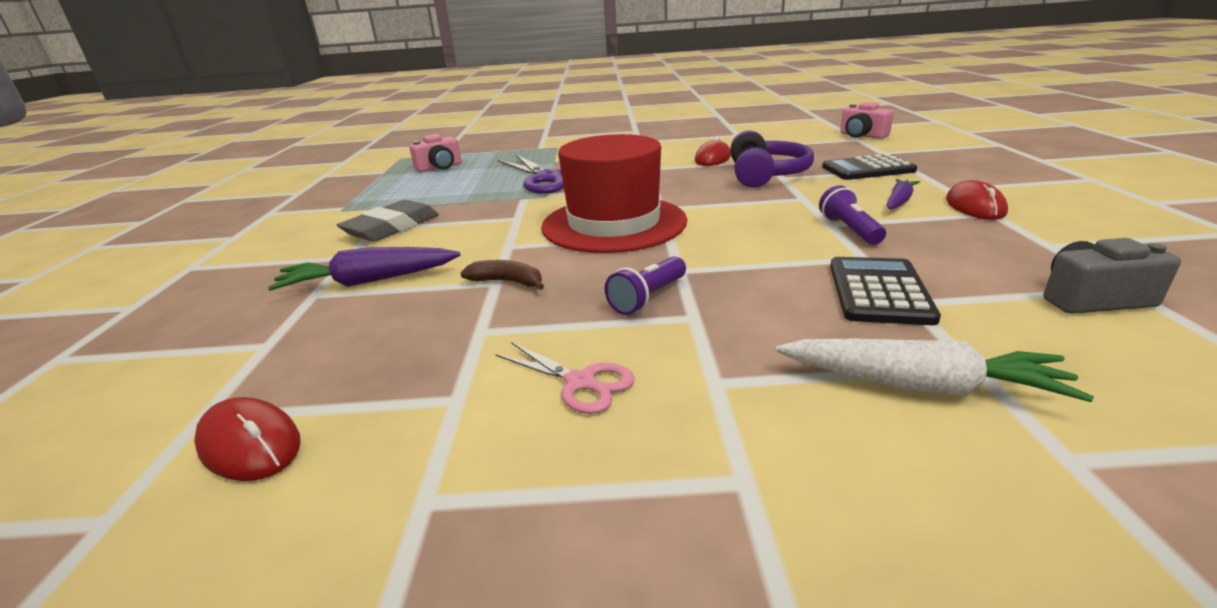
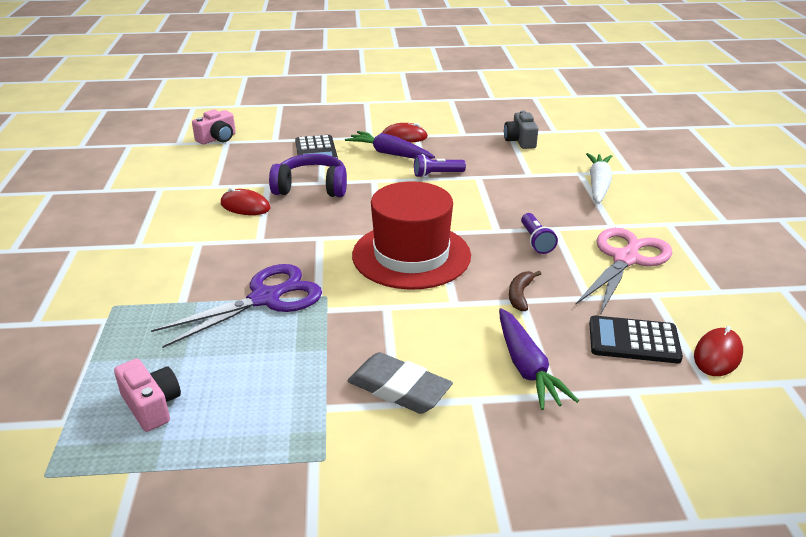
camera: 95 degrees left, 5 degrees up
pink scissors [495,342,635,414] -> pink scissors [575,228,672,315], size x1.95
purple flashlight [605,256,686,315] -> purple flashlight turned 45 degrees clockwise [521,213,558,254]
black calculator [830,257,941,325] -> black calculator moved to [589,316,683,363]
purple carrot [887,179,920,209] -> purple carrot [345,131,435,159], size x1.61

